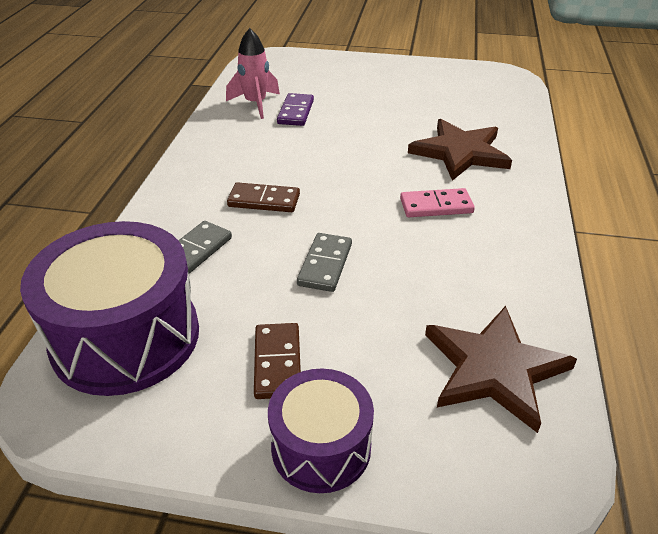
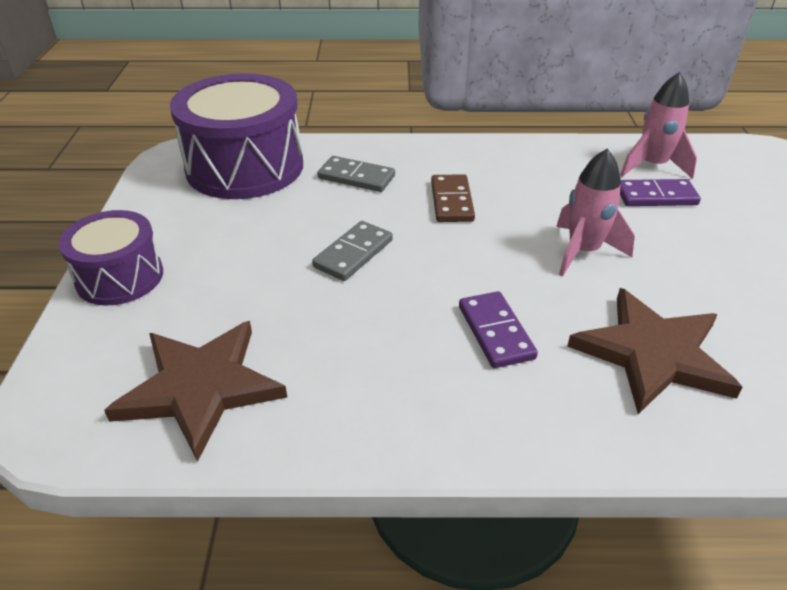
camera: 80 degrees right, 0 degrees up
brown domino [254,323,301,399] -> none
grey domino [297,233,352,292] -> grey domino turned 60 degrees counterclockwise [312,221,393,281]
pink domino [400,188,475,217] -> purple domino [459,291,538,368]
none -> pink rocket [556,149,635,276]

